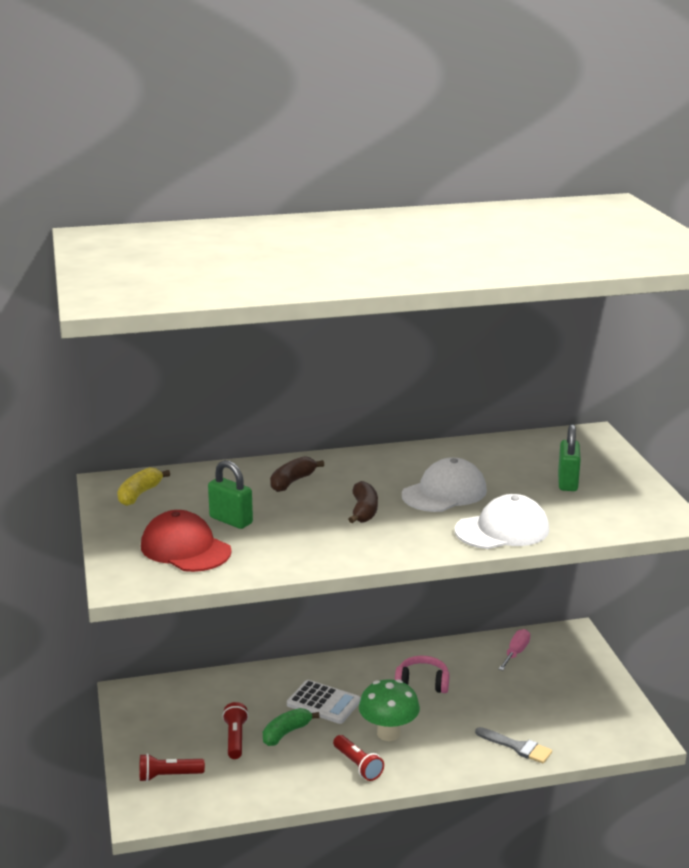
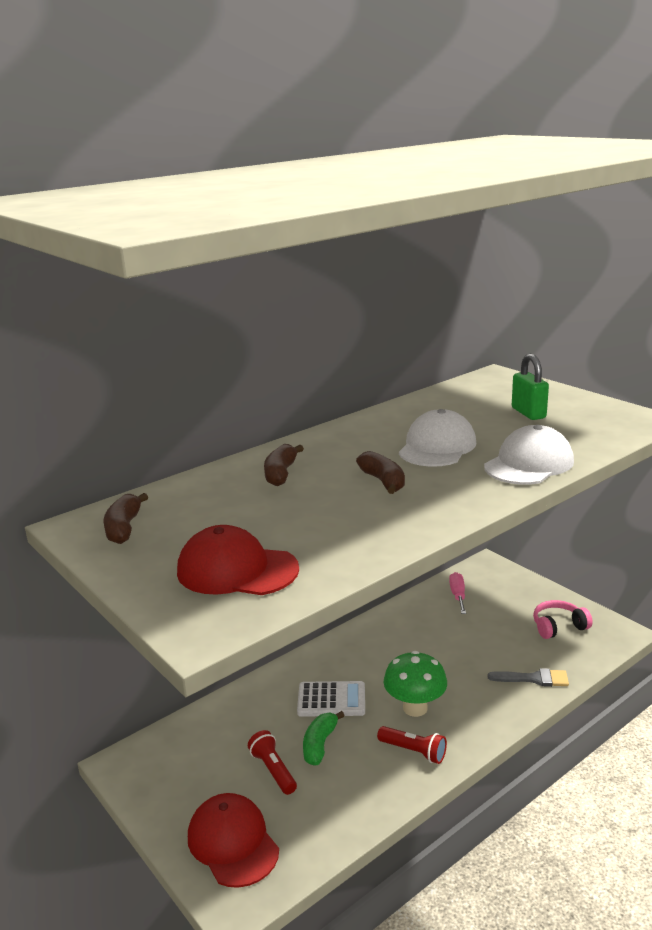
camera: 25 degrees left, 0 degrees up
yellow banana [117,467,170,506] -> brown banana [104,493,148,544]
red flashlight [140,753,205,782] -> red cap [188,793,279,888]
green padlock [208,460,253,529] -> none
pink headphones [395,656,449,693] -> pink headphones moved to [533,600,592,639]

